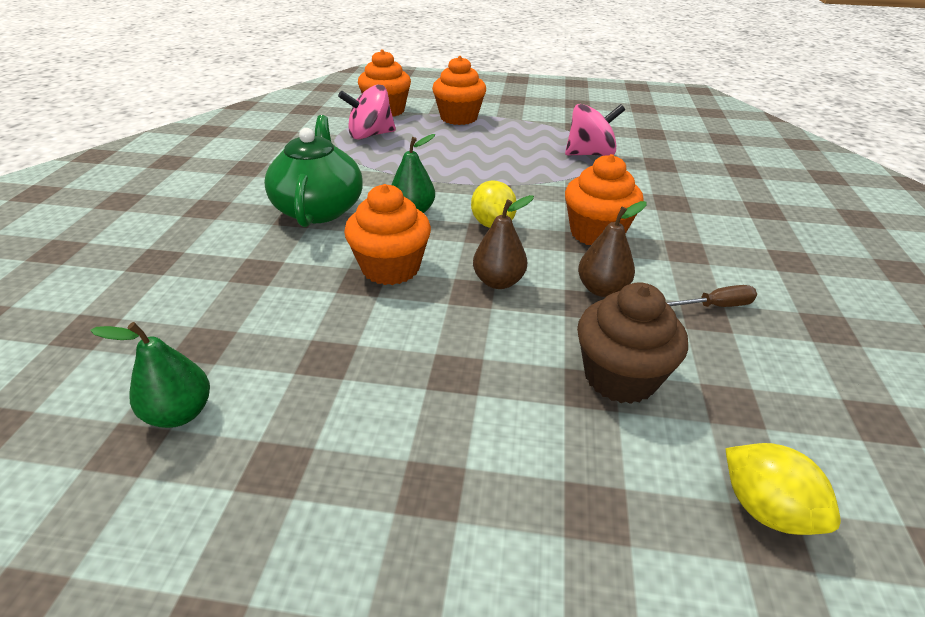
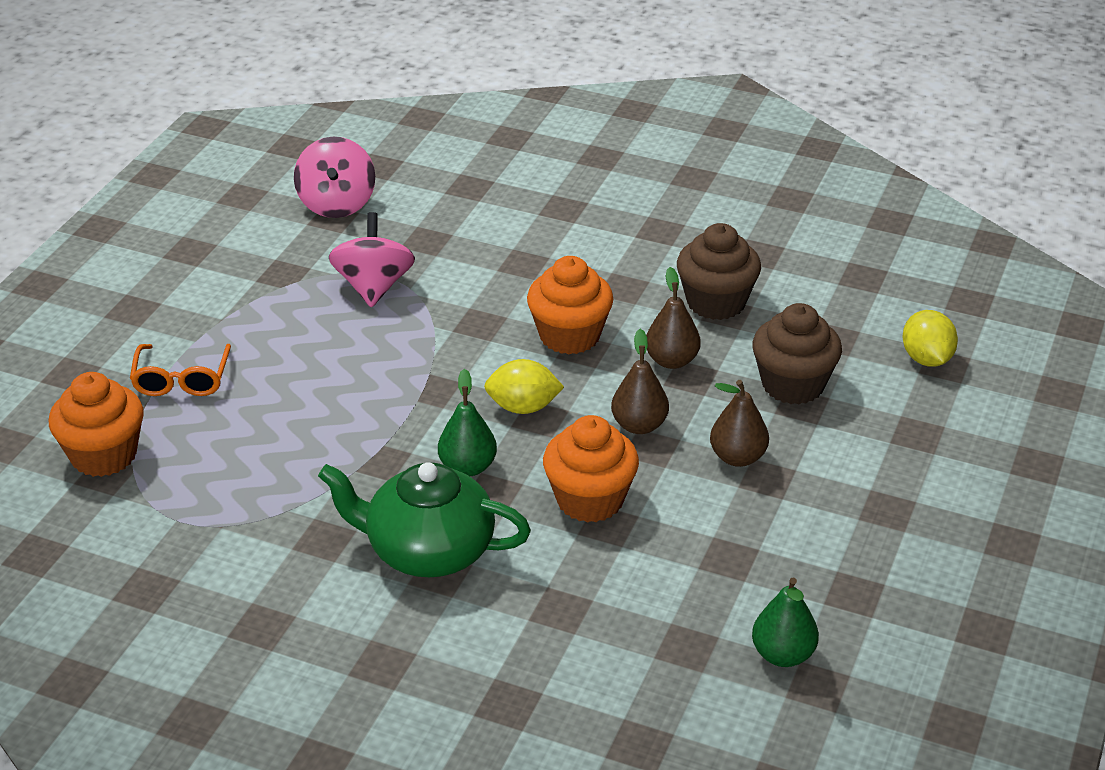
camera: 75 degrees left, 0 degrees up
pink spinning top [338,85,396,140] -> pink spinning top moved to [294,137,375,218]
orange cupcake [432,56,486,125] -> orange glasses [130,344,231,396]
brown screwdriver [667,285,757,307] -> brown cupcake [677,223,761,320]
yellow lemon [725,443,841,535] -> yellow lemon turned 75 degrees counterclockwise [903,310,958,367]
none -> brown pear [710,380,769,467]

